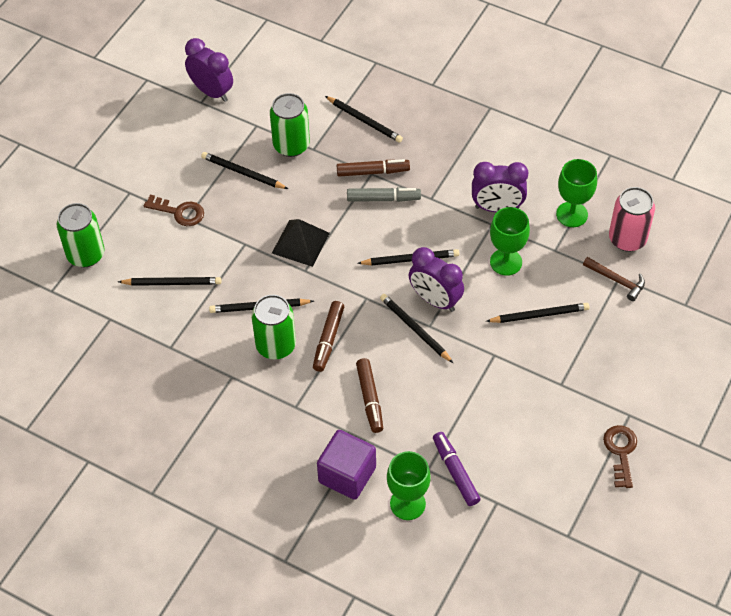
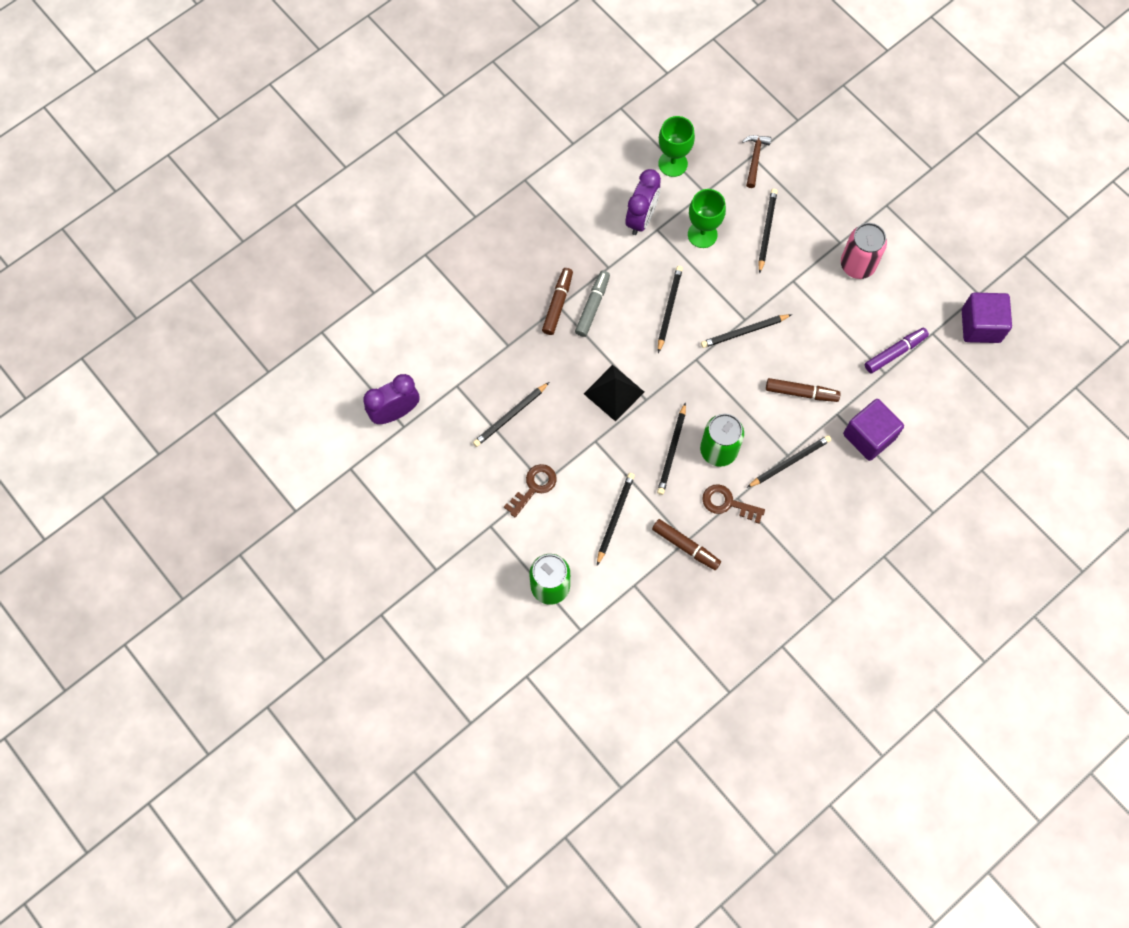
camera: 70 degrees left, 15 degrees up
green can [270,93,310,157] -> none
brown marker [313,301,344,372] -> brown marker moved to [652,519,721,570]
black pencil [325,96,403,142] -> black pencil moved to [747,435,831,488]
green goblet [387,451,431,520] -> none
purple clock [409,247,464,312] -> none
purple marker [433,432,481,506] -> purple marker turned 150 degrees clockwise [865,328,929,373]
brown hammer [583,257,645,301] -> brown hammer turned 45 degrees counterclockwise [742,135,771,188]
brown key [603,425,637,488] -> brown key moved to [702,484,765,523]
pink can [609,187,655,252] -> pink can moved to [841,223,887,279]
none -> purple cube [962,293,1012,343]

